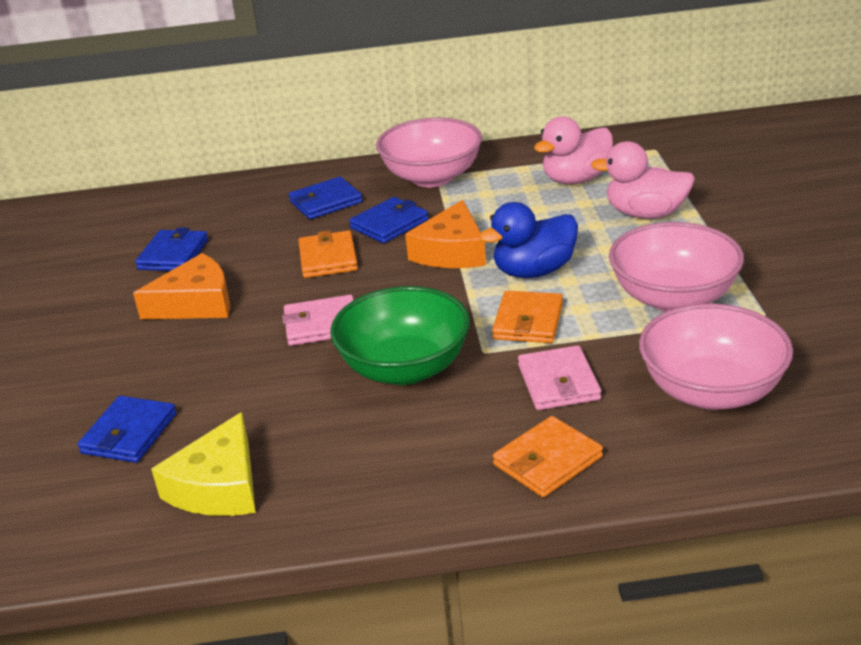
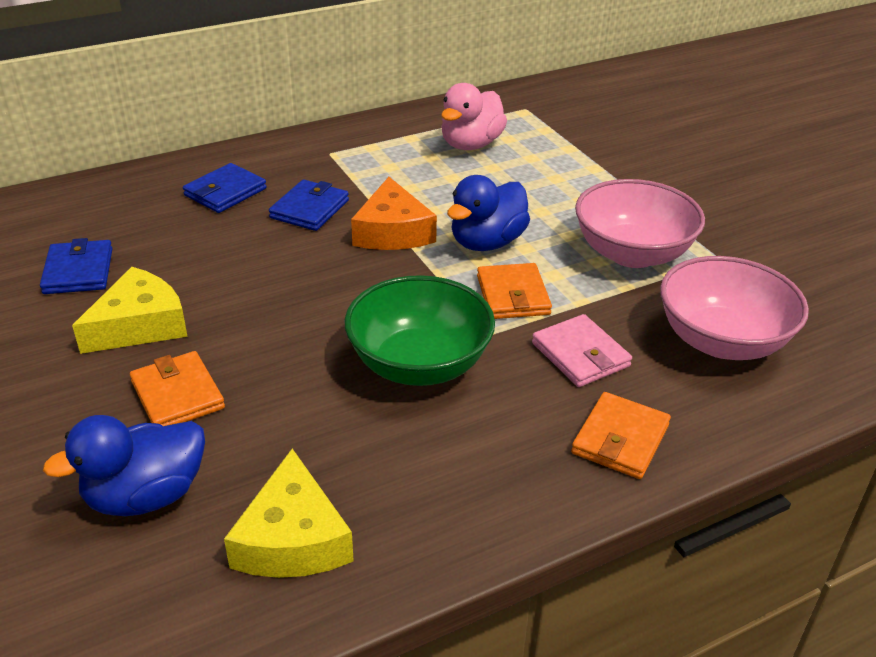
camera: 25 degrees left, 5 degrees up
blue wallet [77,396,176,463] -> blue duck [43,415,205,516]
orange cheese [133,253,230,319] -> yellow cheese [72,267,188,354]
pink wallet [282,295,354,346] -> none
orange wallet [298,230,358,278] -> orange wallet moved to [130,351,225,426]
pink bowl [376,118,482,187] -> none
pink duck [591,141,695,219] -> none

